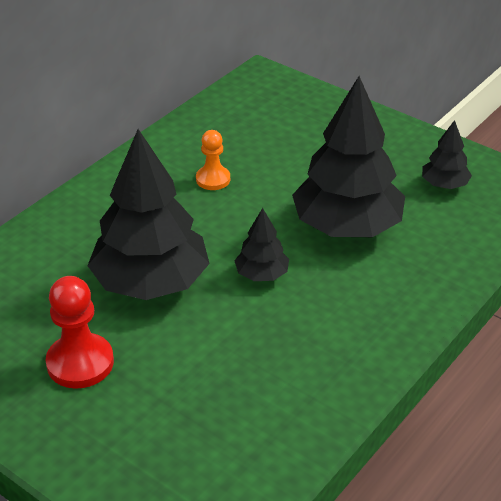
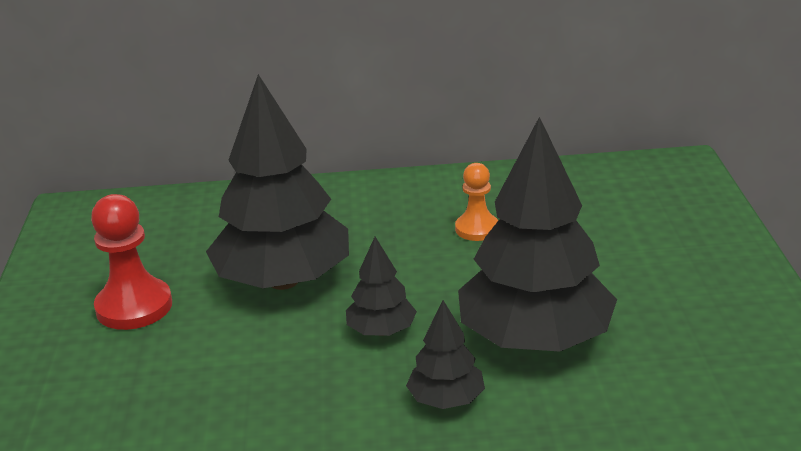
camera: 50 degrees right, 10 degrees down
black tree [422,120,472,189] -> black tree moved to [406,300,485,409]

